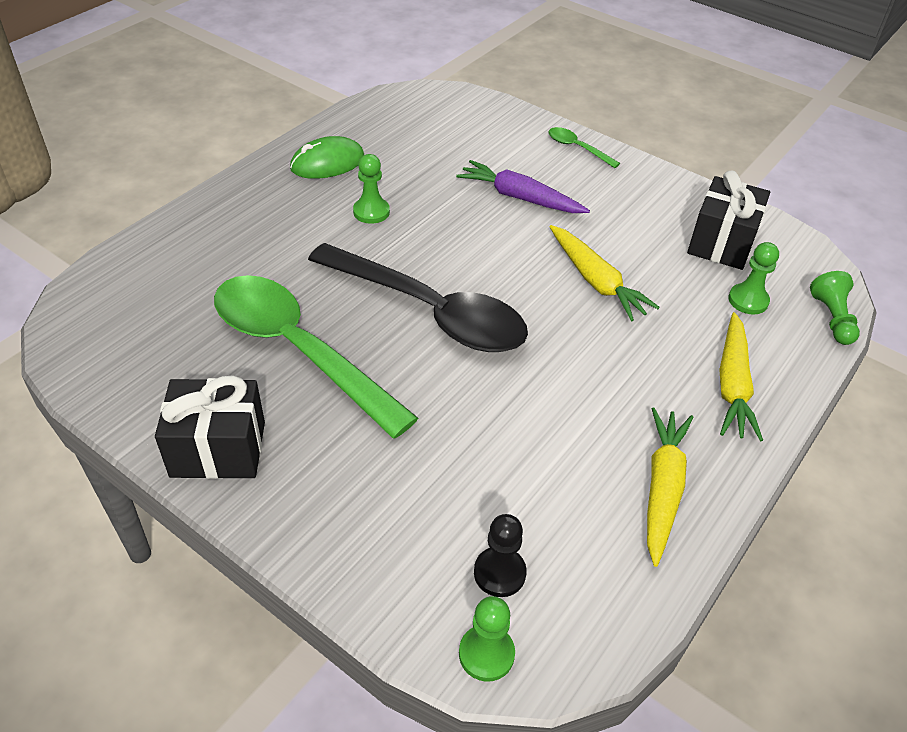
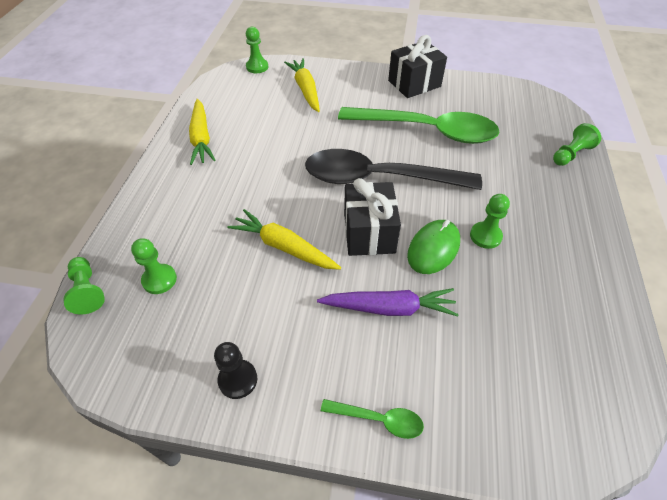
camera: 155 degrees right, 5 degrees up
green mouse [290,136,364,179] -> green mouse moved to [407,220,460,274]
black pawn [474,514,527,597] -> black pawn moved to [214,342,257,399]
black gift [687,171,770,270] -> black gift moved to [344,178,401,256]
yellow carrot [719,312,763,441] -> yellow carrot moved to [284,58,320,112]
none -> green pawn [553,123,601,166]

